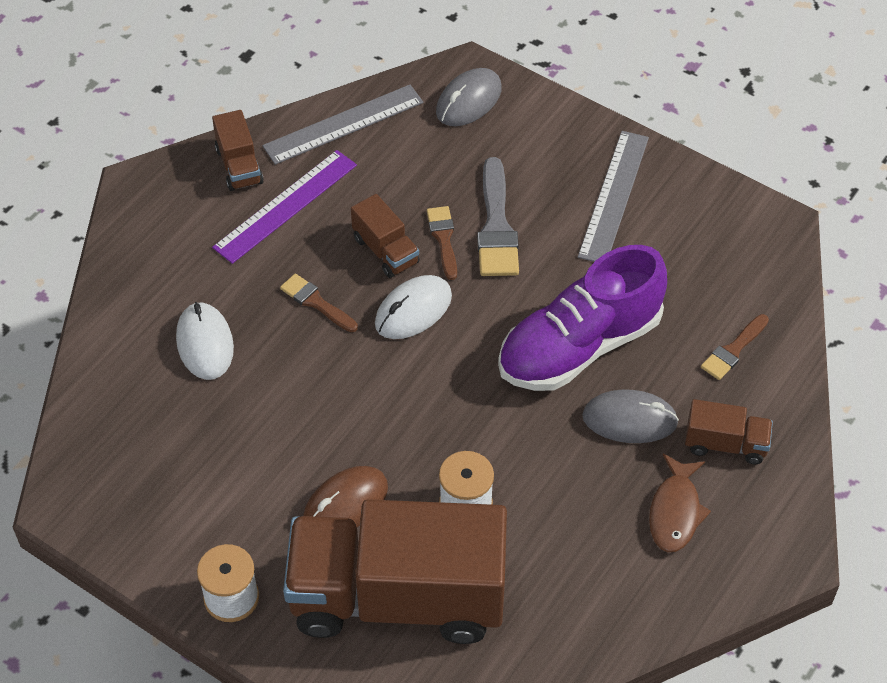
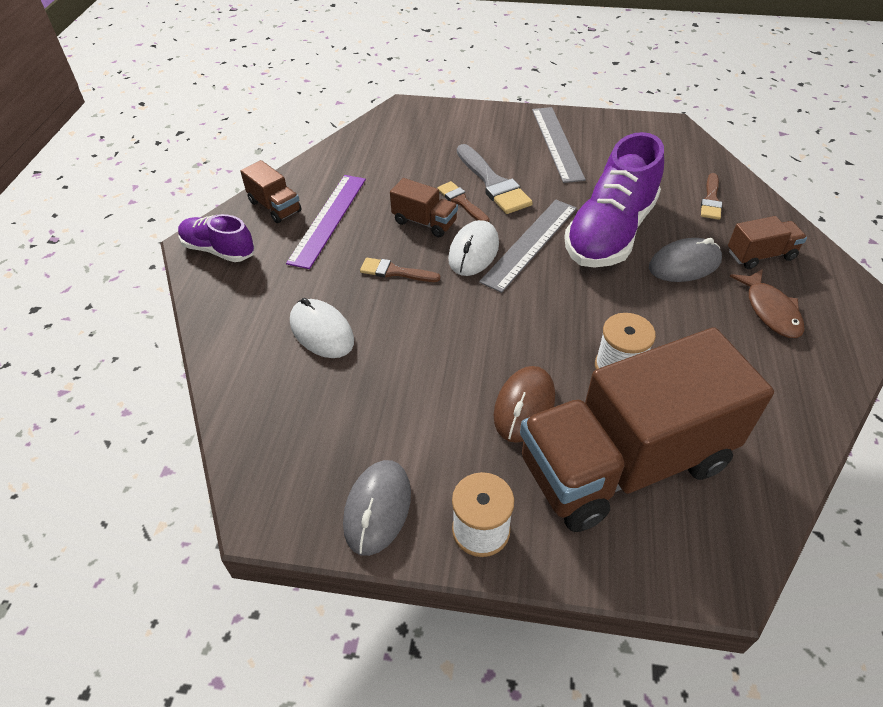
camera: 25 degrees left, 5 degrees down
grey ruler [262,85,423,165] -> grey ruler moved to [479,200,577,293]
grey mouse [436,68,502,126] -> grey mouse moved to [343,460,411,556]
none -> purple shoe [178,214,255,262]

